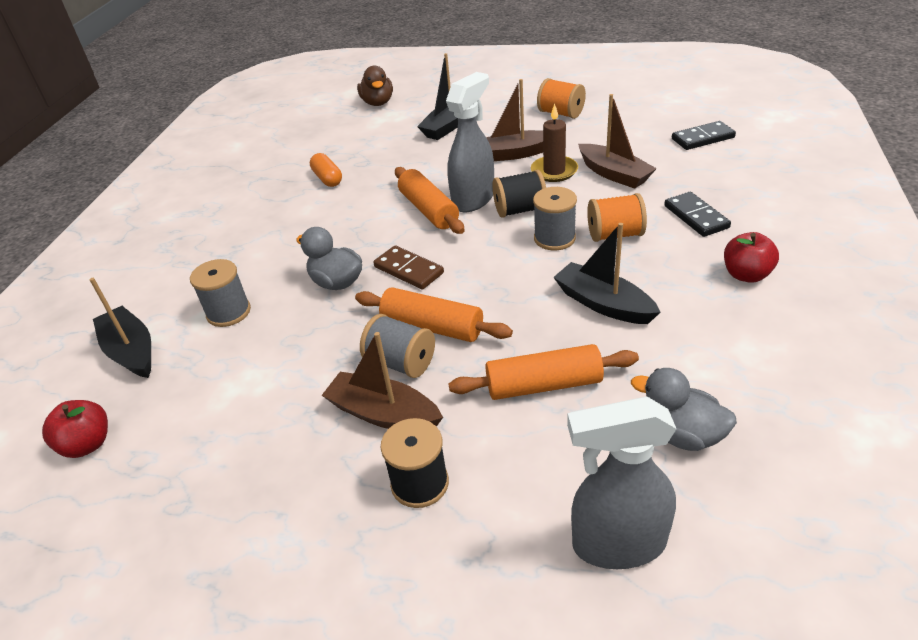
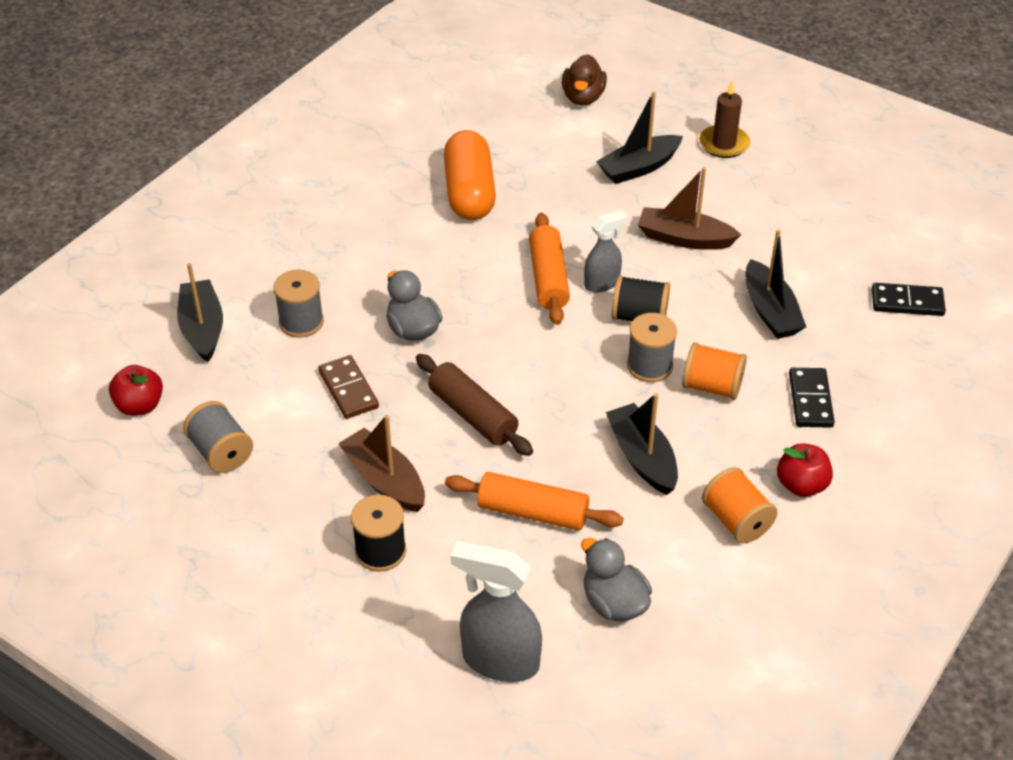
camera: 20 degrees right, 5 degrees up
orange capsule [310,153,342,187] -> orange capsule [444,130,496,220], size x1.90
orange rolling pin [355,287,513,342] -> brown rolling pin [416,354,533,456]
grey spool [360,314,435,378] -> grey spool moved to [183,401,253,473]
brown domino [373,245,444,290] -> brown domino moved to [318,355,379,419]
grey spray bottle [446,72,494,212] -> grey spray bottle [584,210,627,292], size x0.61
brown candle [531,104,578,182] -> brown candle moved to [699,79,750,158]
orange spool [537,78,586,119] -> orange spool moved to [702,467,778,544]
brown boat [578,94,657,189] -> black boat [746,230,806,339]

